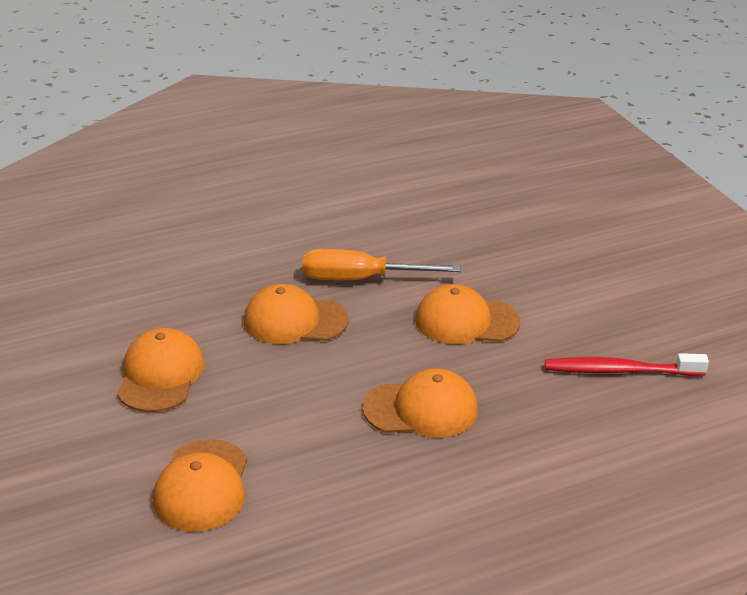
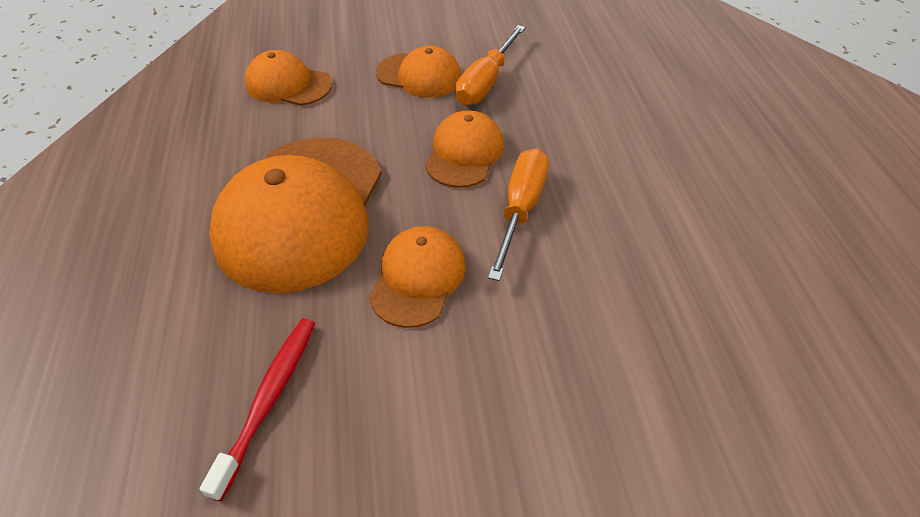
camera: 105 degrees right, 15 degrees up
orange cap [362,368,478,438] -> orange cap [209,138,382,293], size x1.91
none -> orange screwdriver [456,25,525,106]

